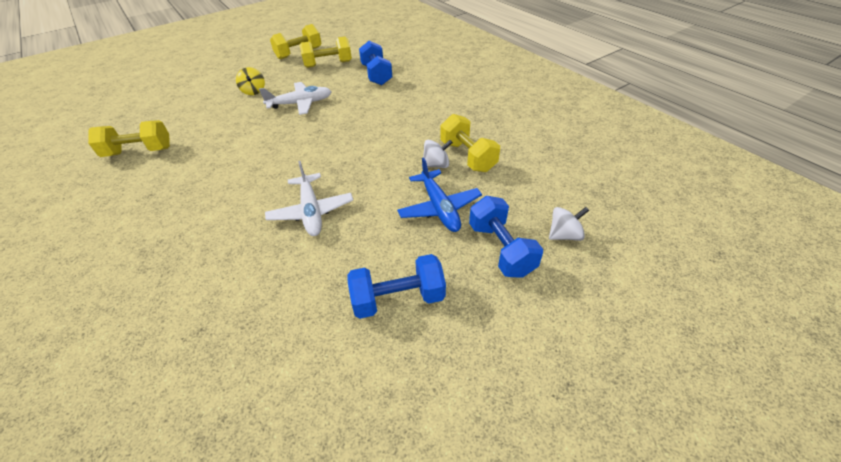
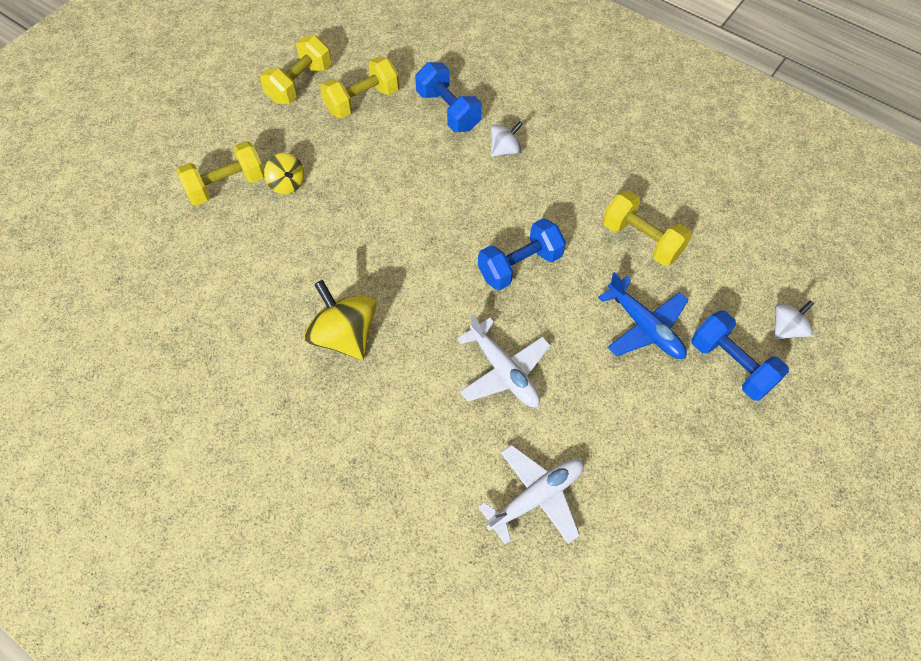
camera: 20 degrees left, 15 degrees up
yellow dumbbell [88,120,170,157] -> yellow dumbbell moved to [176,141,265,206]
white plane [259,82,332,115] -> white plane moved to [478,445,584,544]
blue dumbbell [347,254,446,319] -> blue dumbbell moved to [478,218,566,290]
white spinning top [423,140,453,168] -> white spinning top moved to [491,121,523,157]
none -> yellow spinning top [304,280,376,360]

